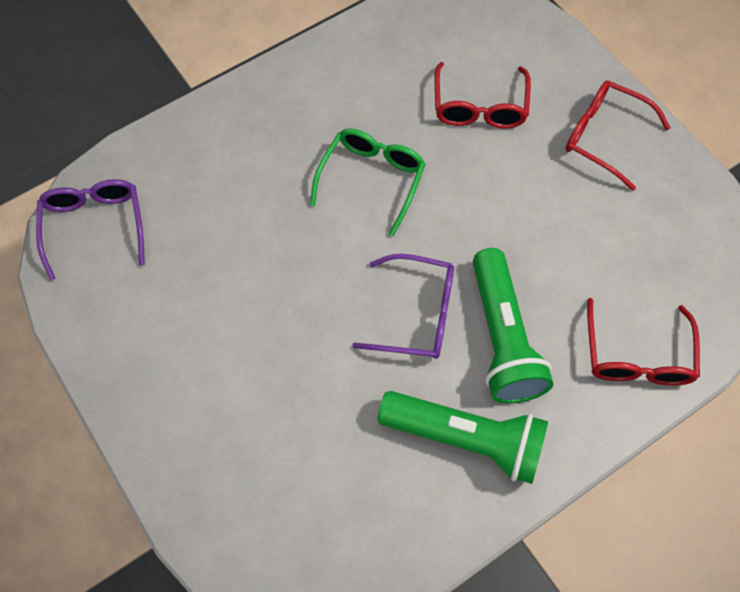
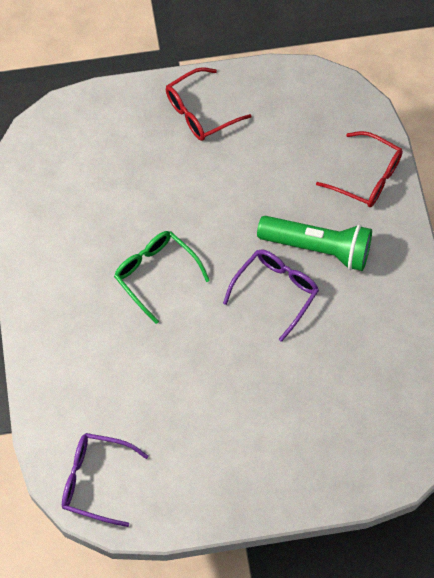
camera: 65 degrees left, 0 degrees up
green flashlight [377,391,548,484] -> none
red glasses [435,62,531,129] -> none

